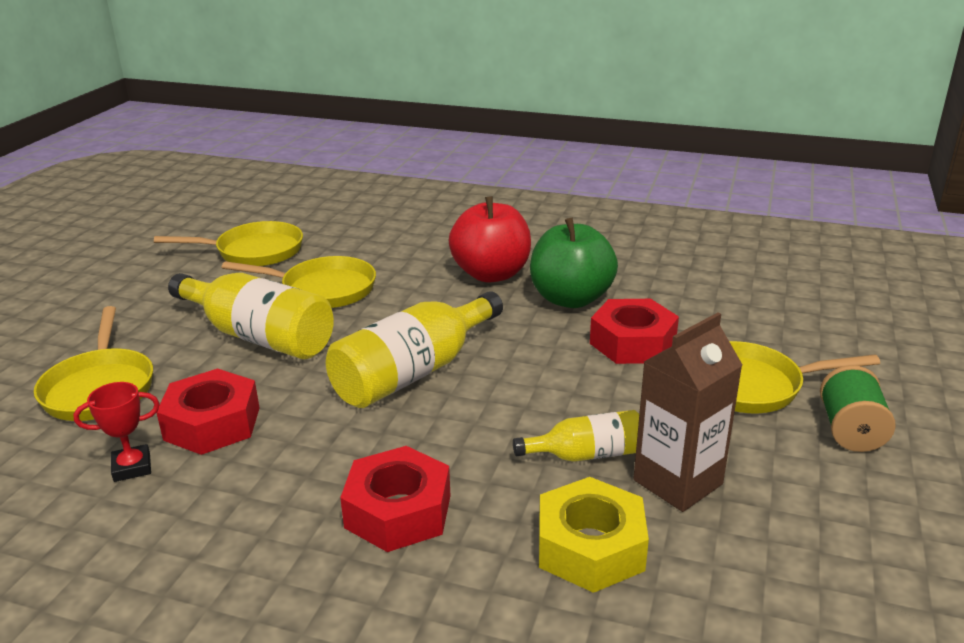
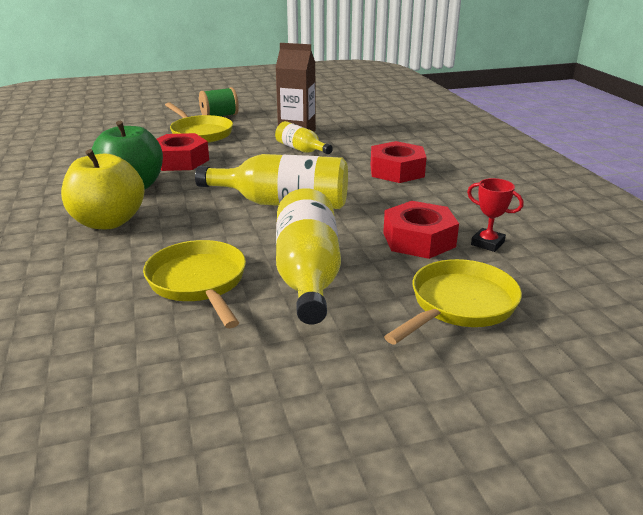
camera: 125 degrees left, 0 degrees up
yellow pan [154,221,303,266] -> none
red apple [449,196,531,283] -> yellow apple [61,149,145,229]
yellow nut [539,477,649,593] -> none

